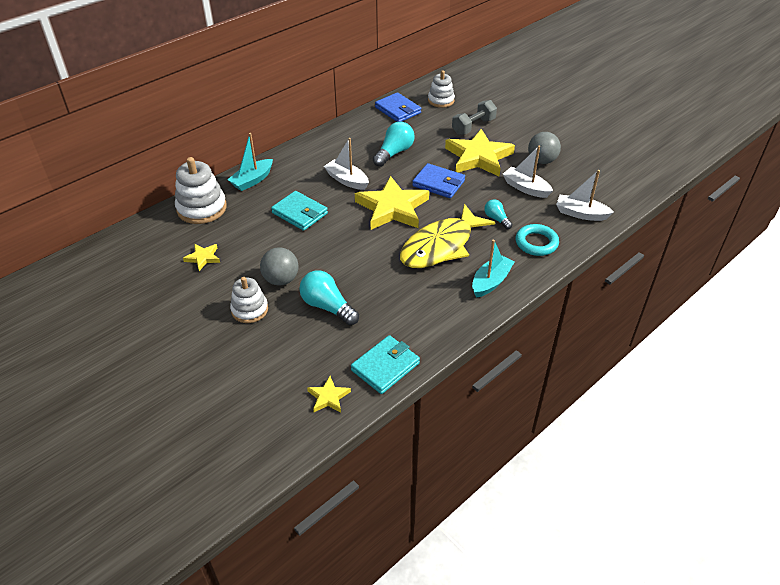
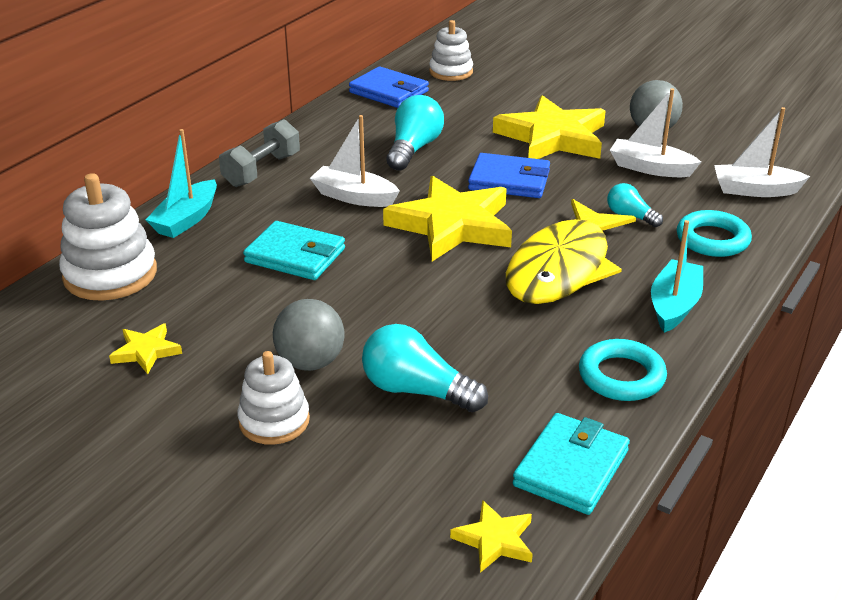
camera: 15 degrees left, 10 degrees down
grey dumbbell [452,100,497,135] -> grey dumbbell moved to [219,119,300,187]
none -> turquoise ring [579,339,667,401]

